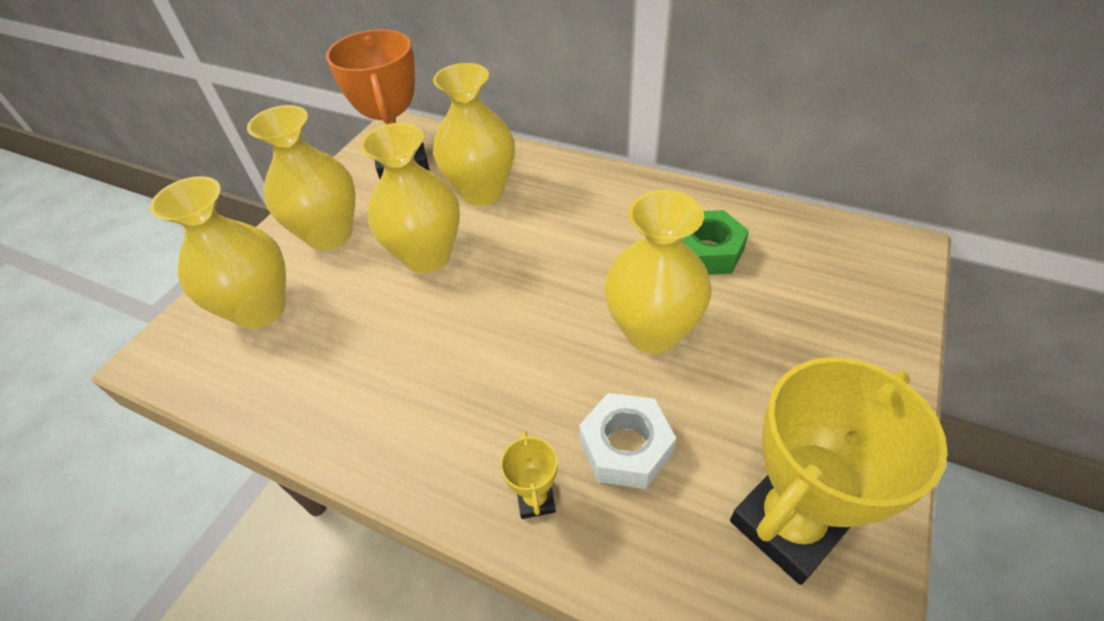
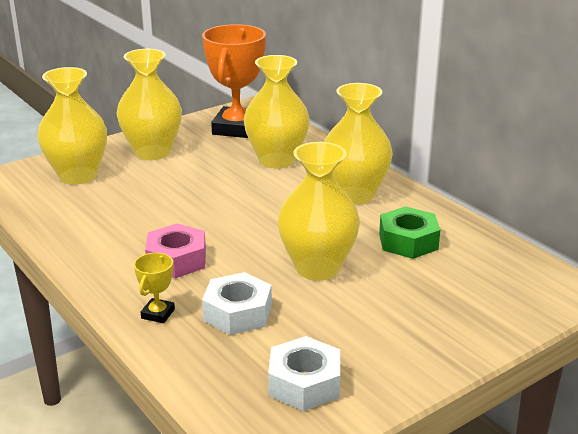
camera: 25 degrees right, 20 degrees down
yellow vase [360,123,460,273] -> yellow vase moved to [324,83,393,204]
yellow trophy [730,357,948,585] -> white nut [268,336,340,411]
none -> pink nut [145,223,206,278]

